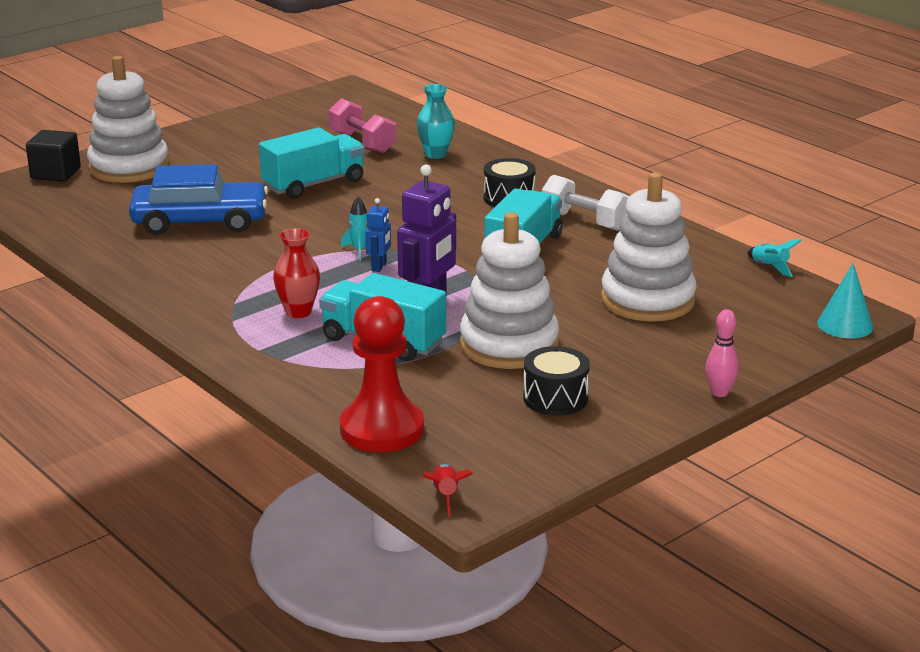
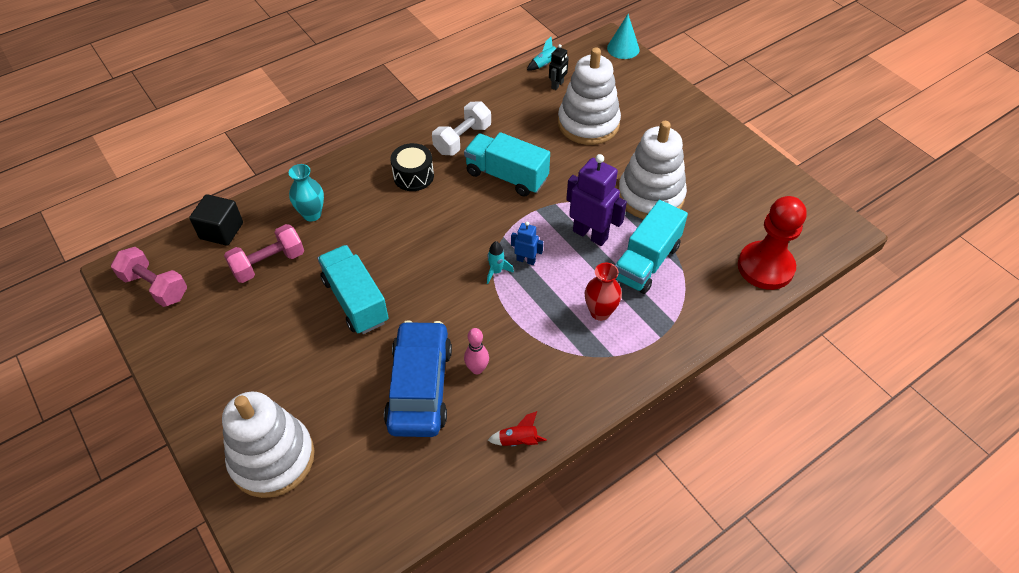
camera: 85 degrees left, 25 degrees up
black cube [26,130,81,182] -> black cube moved to [189,194,243,246]
red rocket [423,464,473,516] -> red rocket moved to [488,411,547,446]
black drum [523,346,590,416] -> none
pink bowling pin [705,309,739,397] -> pink bowling pin moved to [464,328,489,374]
none -> pink dumbbell [111,247,187,307]
none -> black robot [549,44,569,90]

